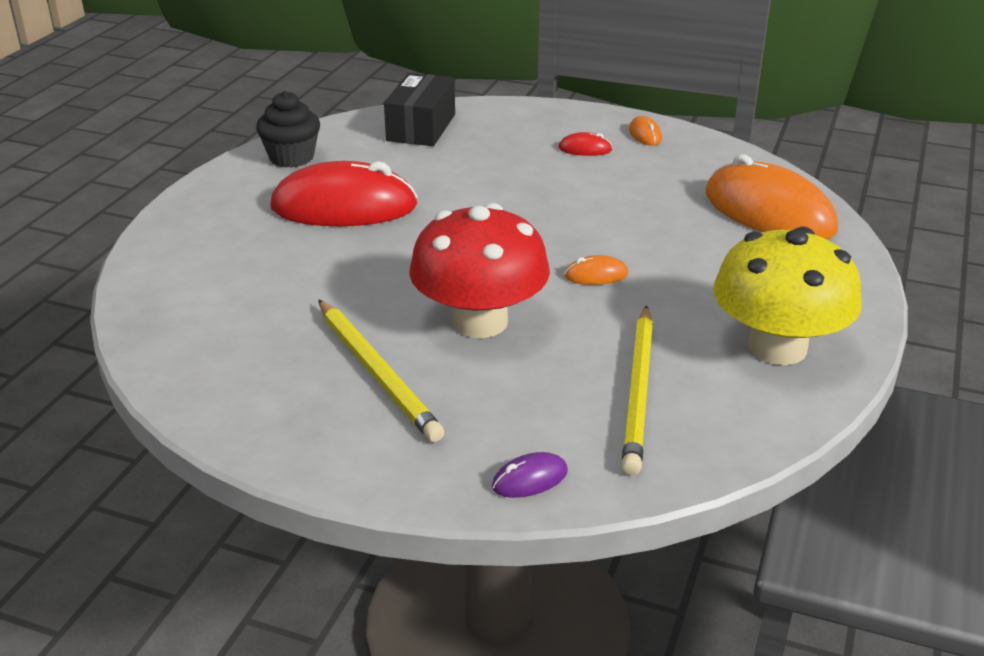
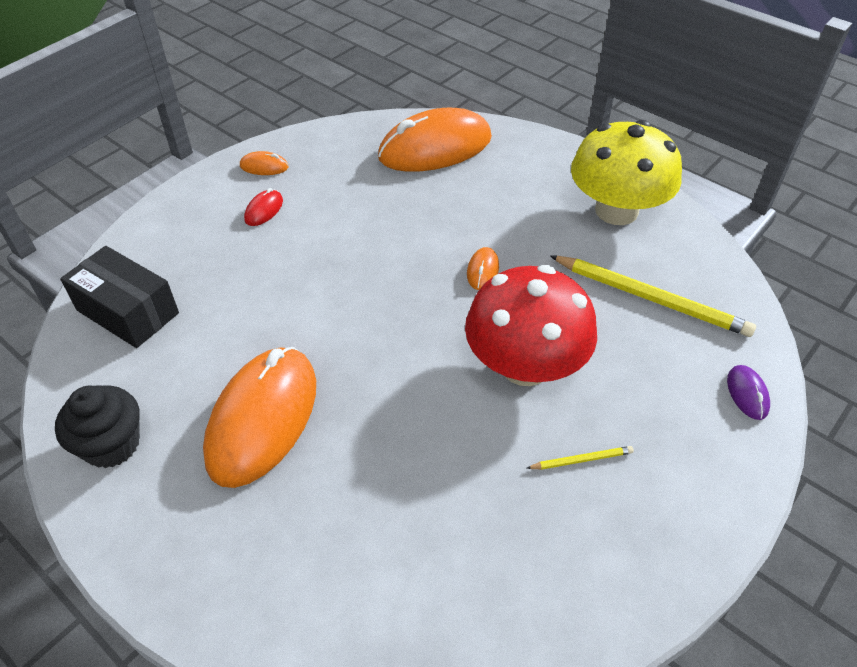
camera: 70 degrees left, 15 degrees up
red mouse [270,161,418,226] -> orange mouse [203,347,316,488]
yellow pencil [318,300,444,442] -> yellow pencil [527,446,634,470], size x0.44

